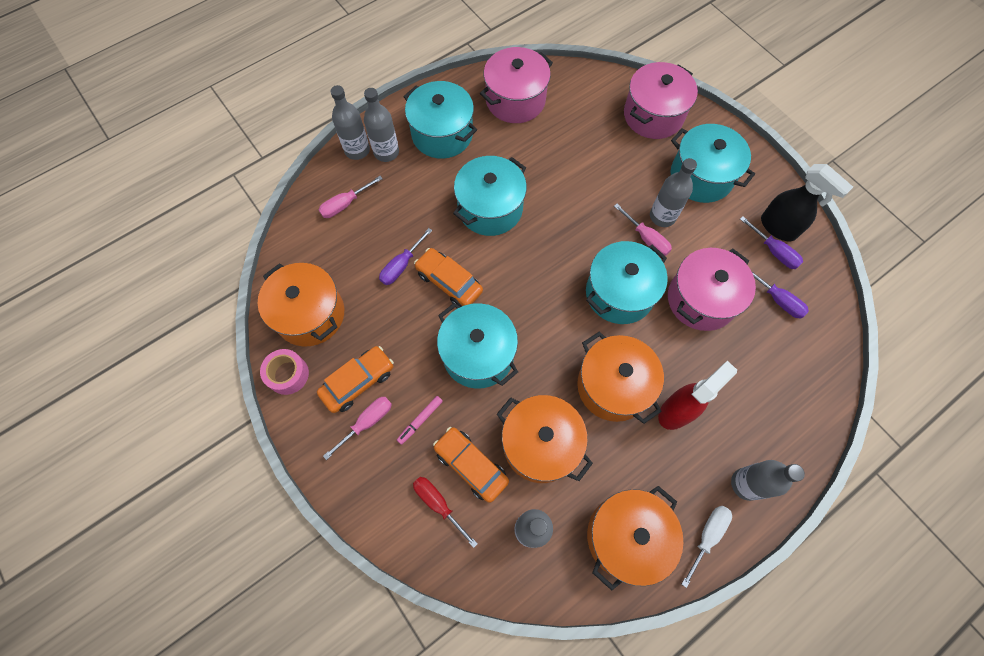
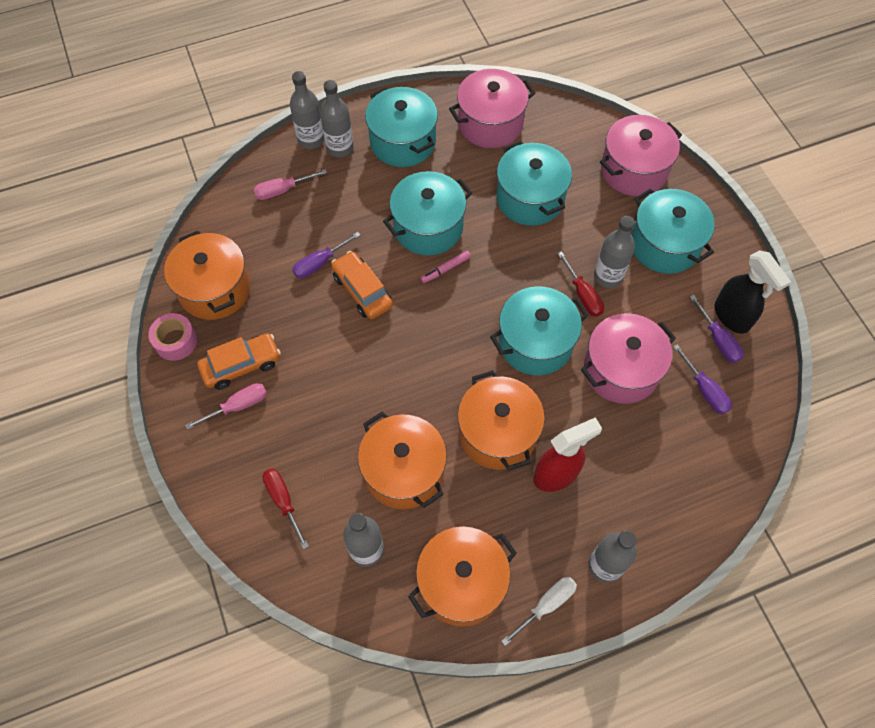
camera: 15 degrees right, 5 degrees down
pink marker [397,396,443,445] -> pink marker moved to [421,251,471,283]
orange car [433,427,509,503] -> none
turquoise pot [437,303,518,389] -> turquoise pot moved to [496,141,572,226]
pink screwdriver [614,204,672,256] -> red screwdriver [557,251,604,316]

